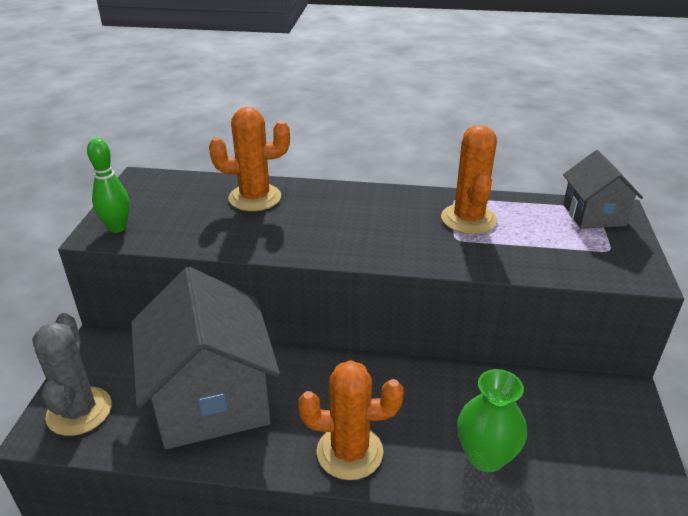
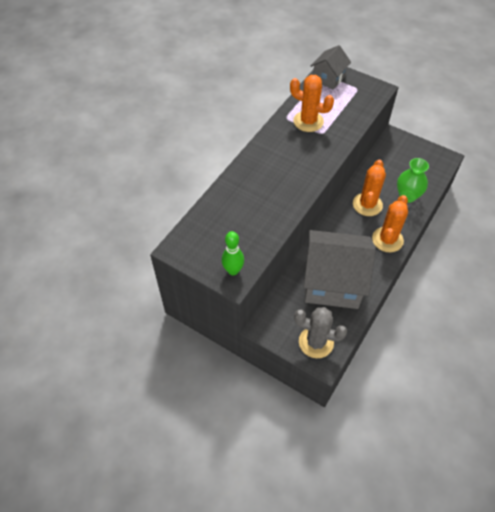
camera: 65 degrees left, 20 degrees up
orange cactus [209,107,290,211] -> orange cactus moved to [353,160,386,216]
grey house [563,150,643,229] -> grey house turned 75 degrees counterclockwise [311,45,351,90]

